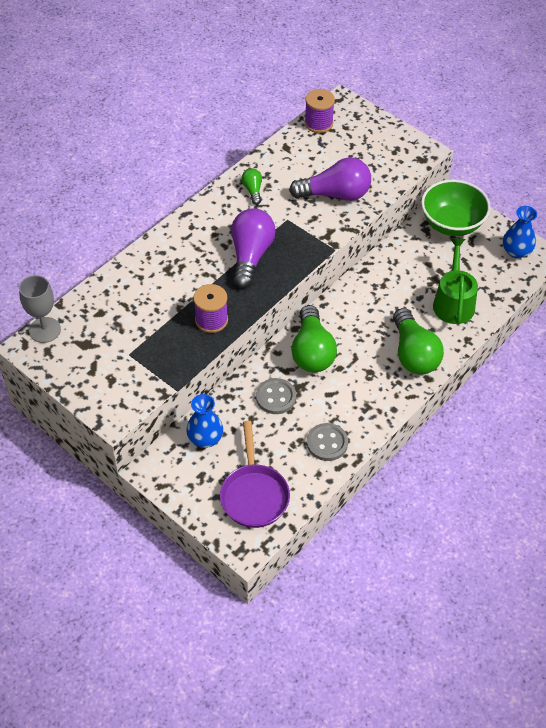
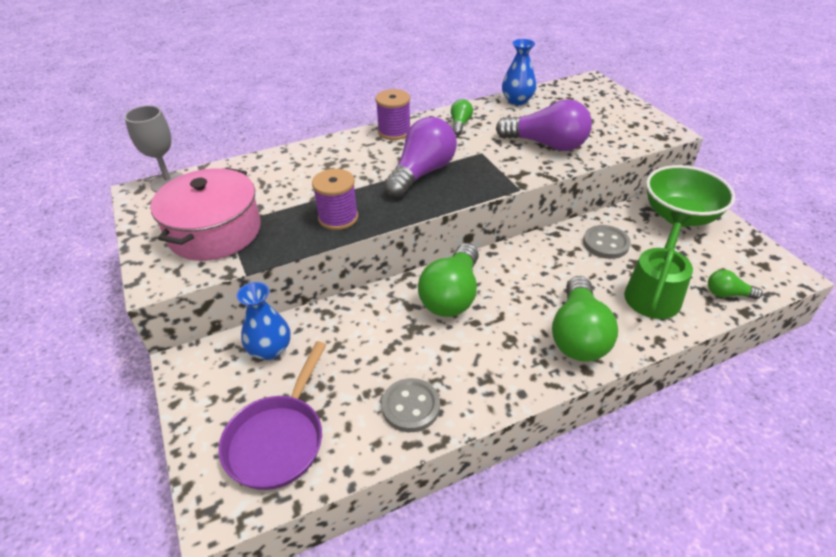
camera: 25 degrees right, 10 degrees down
grey button [256,378,296,414] -> grey button moved to [583,225,631,259]
purple spool [304,89,335,133] -> purple spool moved to [375,89,410,140]
blue vase [503,206,537,259] -> blue vase moved to [502,39,536,105]
none -> pink pot [150,168,261,261]
none -> green light bulb [708,270,763,299]

